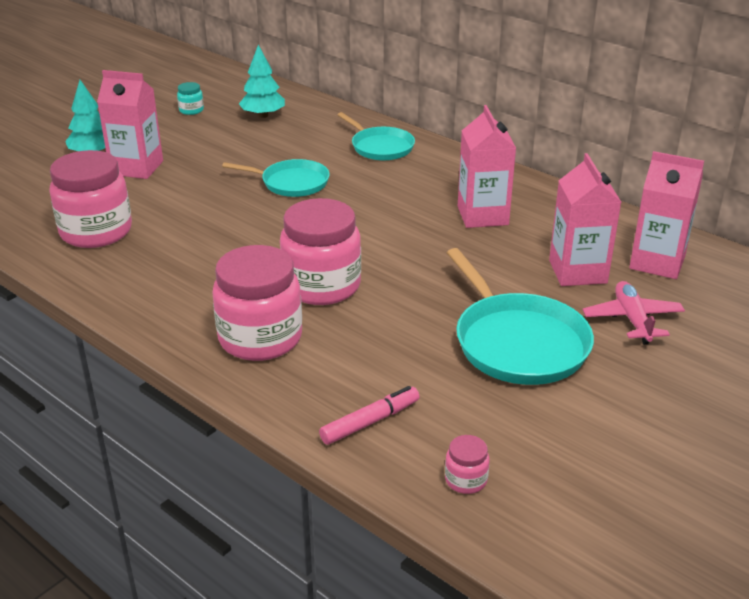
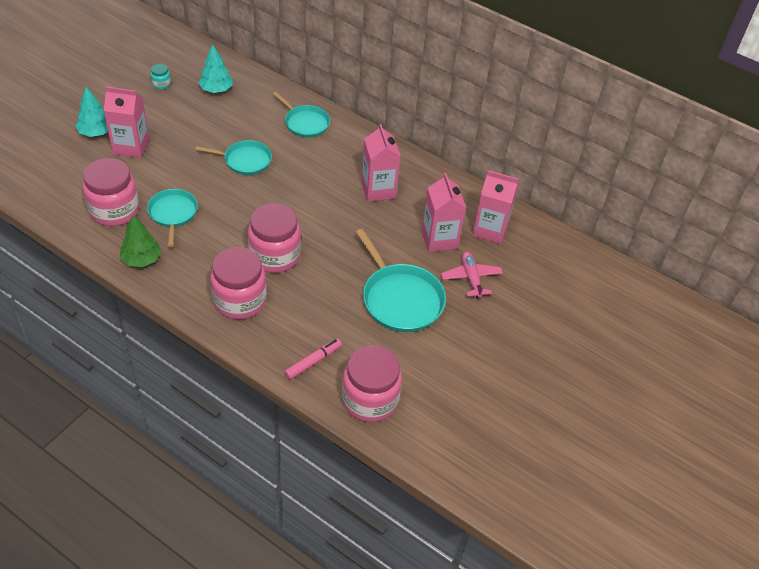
camera: 10 degrees left, 15 degrees up
pink jar [445,435,489,494] -> pink jar [342,346,402,422], size x2.35
none -> green tree [120,215,161,267]
none -> turquoise pan [147,189,198,247]

